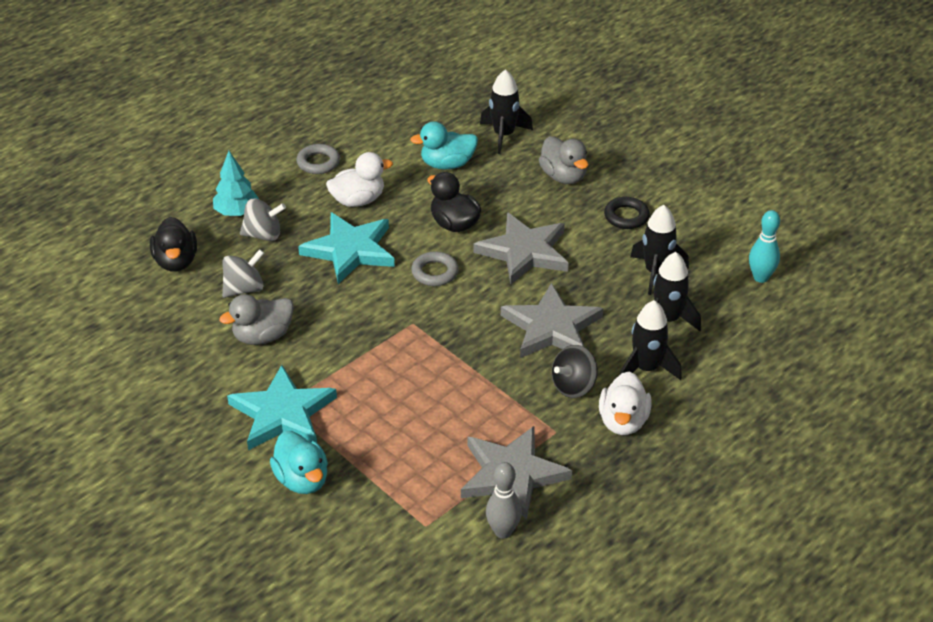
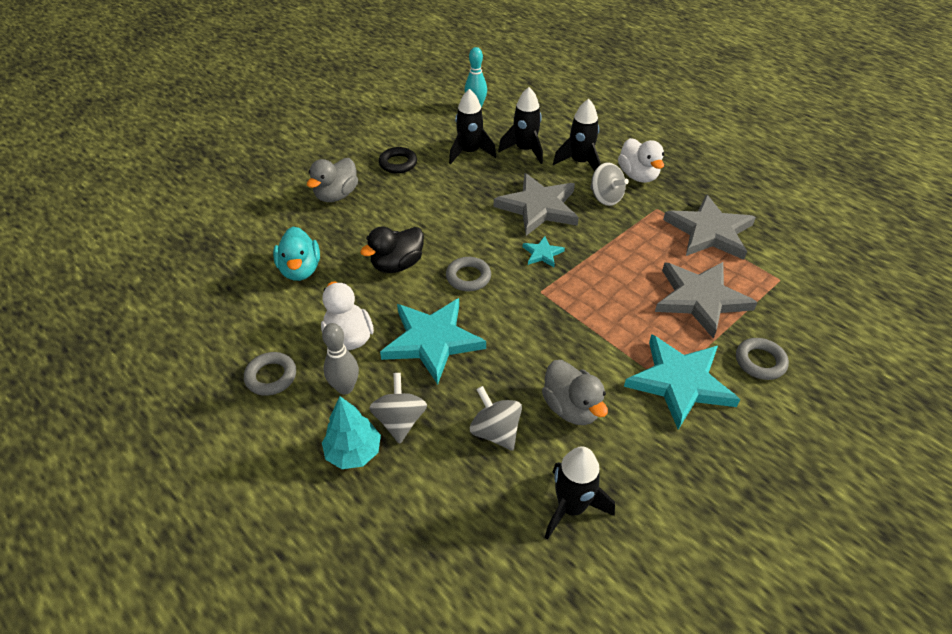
camera: 90 degrees left, 5 degrees up
black duck [150,217,197,272] -> none
turquoise duck [270,431,328,494] -> grey ring [736,338,789,380]
grey star [473,212,569,284] -> grey star moved to [655,262,758,338]
black rocket [480,69,533,154] -> black rocket moved to [545,446,615,540]
grey bowling pin [486,462,522,539] -> grey bowling pin moved to [322,323,359,395]
grey duck [539,136,588,184] -> grey duck turned 150 degrees clockwise [307,158,358,202]
black spinning top [552,345,598,398] -> grey spinning top [590,162,629,206]
white duck [599,371,652,435] -> white duck turned 60 degrees clockwise [618,138,664,183]
none -> turquoise star [523,236,565,267]

